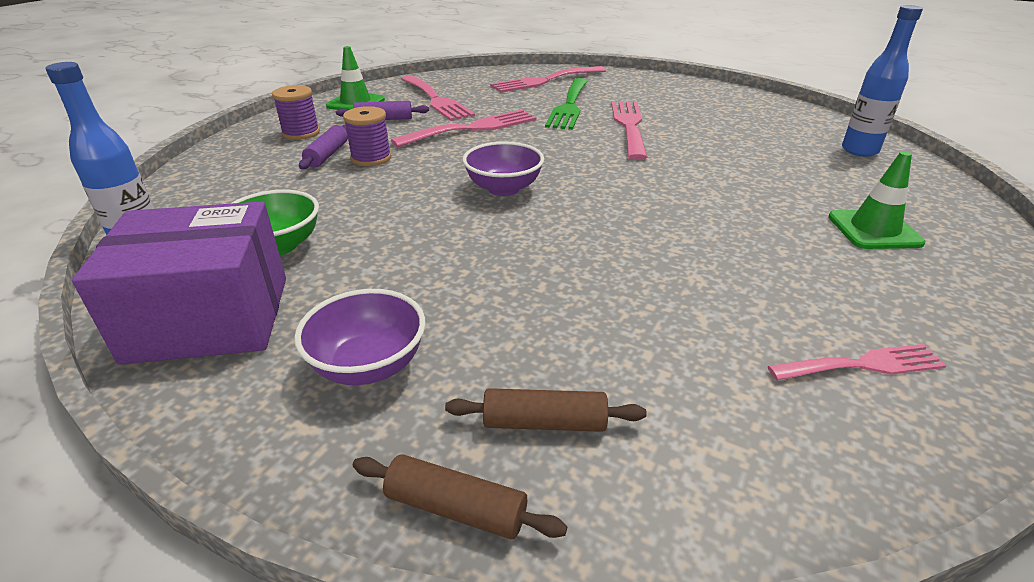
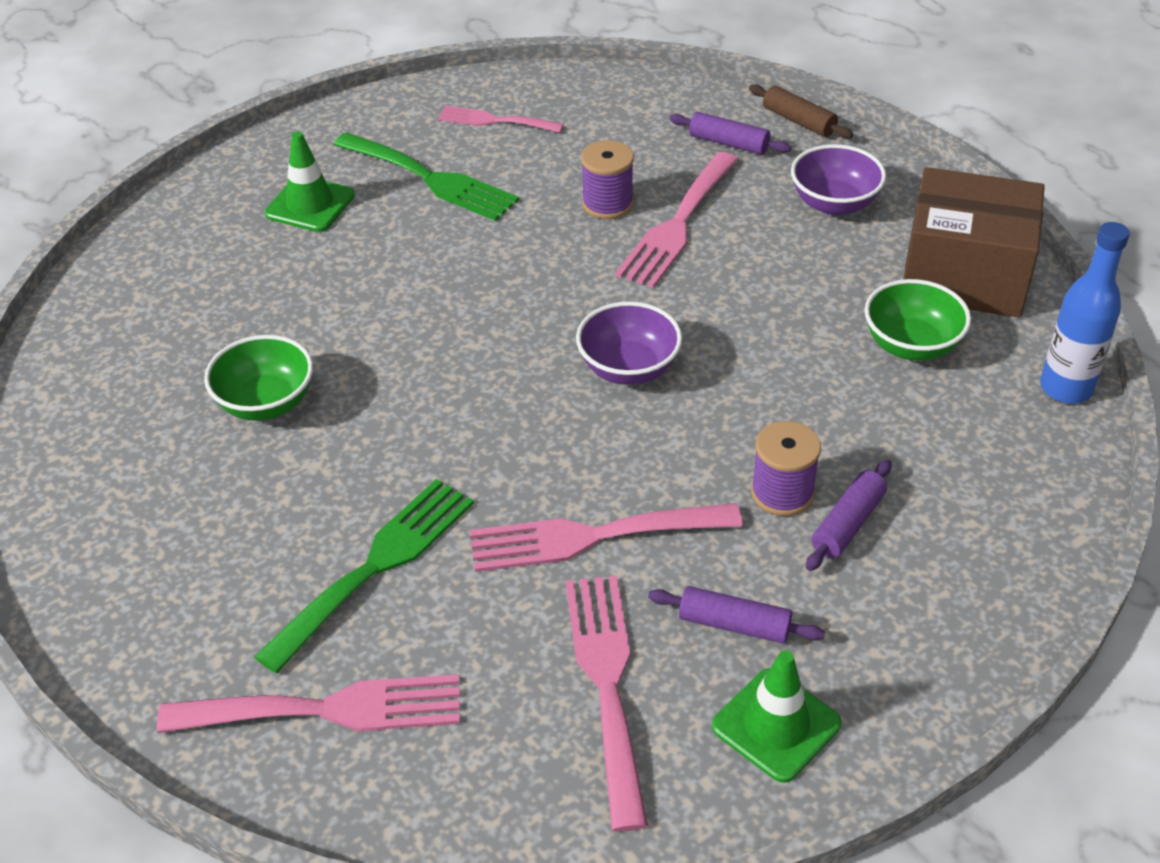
camera: 155 degrees left, 10 degrees up
purple box [72,201,286,365] -> brown box [903,167,1045,318]
purple spool [272,85,320,140] -> purple spool moved to [581,140,634,219]
brown rolling pin [445,388,647,432] -> purple rolling pin [670,112,791,155]
pink fork [611,101,648,160] -> pink fork moved to [615,152,738,288]
blue bottle [842,5,923,157] -> none
none -> green bowl [204,335,313,421]
none -> green fork [334,132,519,221]

